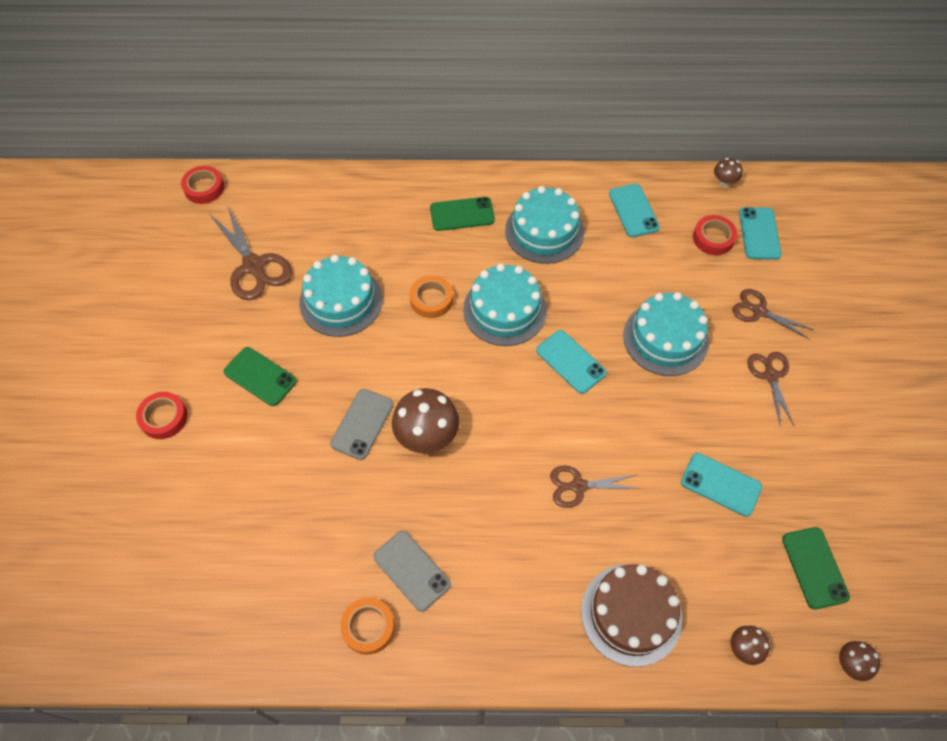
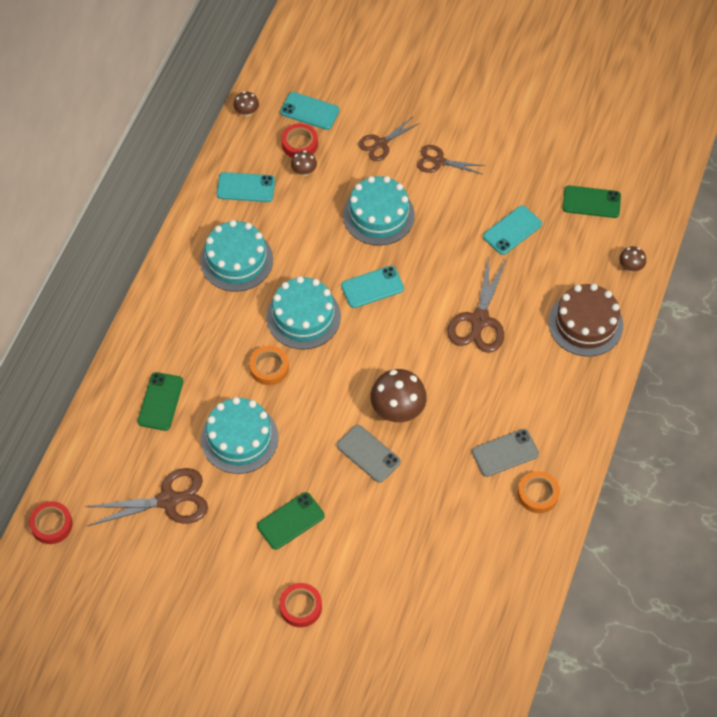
camera: 70 degrees left, 0 degrees up
green phone [430,197,495,231] -> green phone moved to [138,372,183,431]
brown scissors [550,466,641,508] -> brown scissors [447,256,507,353], size x1.59
brown mushroom [839,641,880,681] -> brown mushroom moved to [291,150,317,176]

